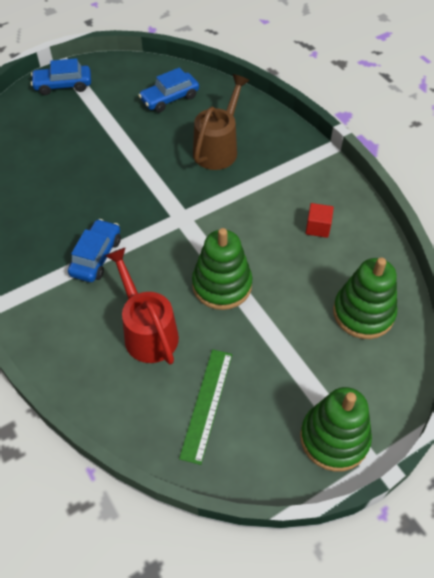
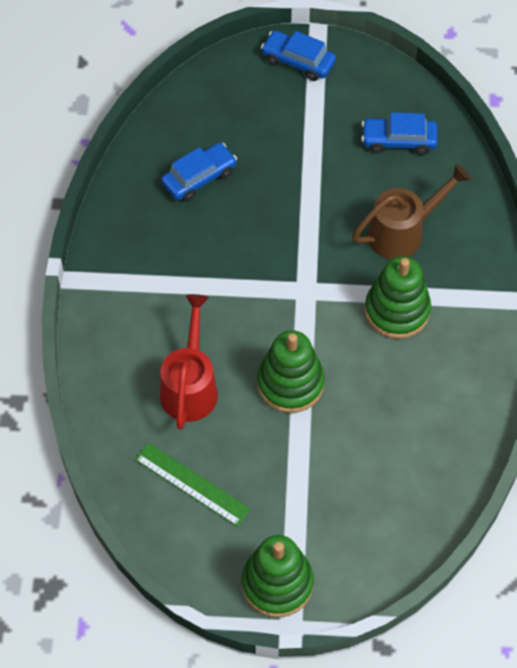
camera: 35 degrees right, 5 degrees up
blue car [68,219,121,282] -> blue car moved to [161,143,237,202]
green ruler [179,349,232,465] -> green ruler turned 75 degrees clockwise [135,443,251,527]
red cube [306,203,334,238] -> none
green stacking toy [333,258,397,339] -> green stacking toy moved to [365,256,431,339]

